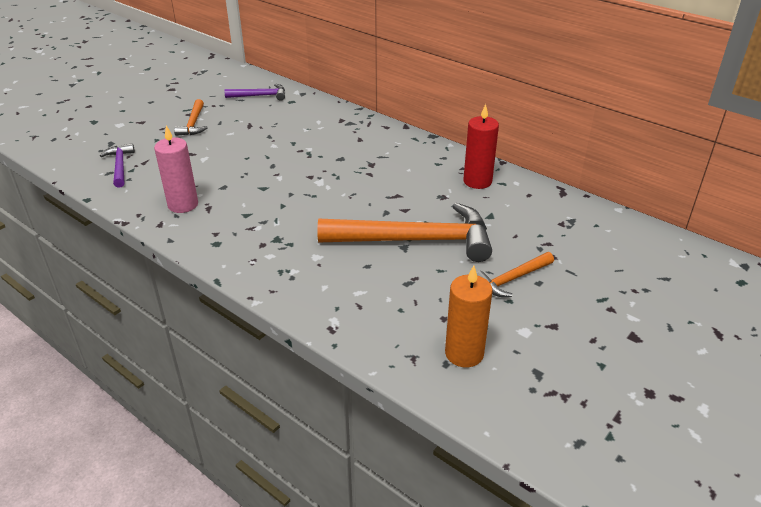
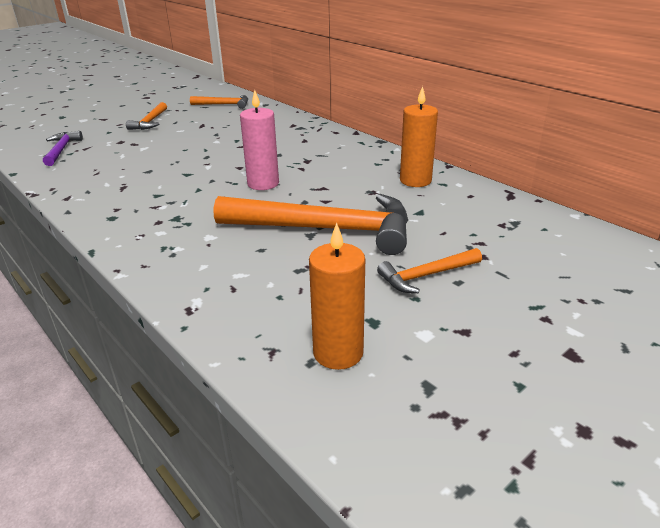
camera: 10 degrees right, 5 degrees down
pink candle [154,125,198,213] -> pink candle moved to [240,90,279,190]
purple hammer [225,84,285,101] -> orange hammer [190,95,248,109]
red candle [463,104,499,189] -> orange candle [400,86,438,187]

